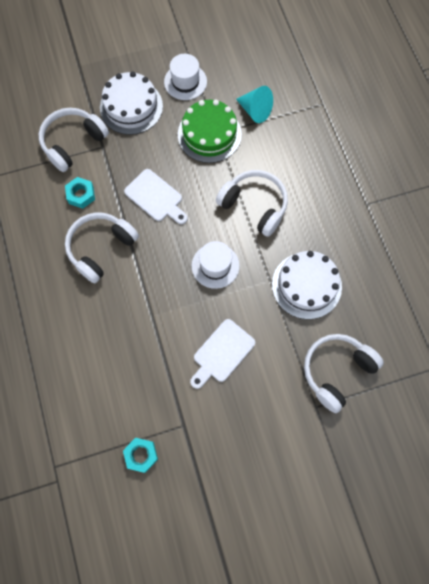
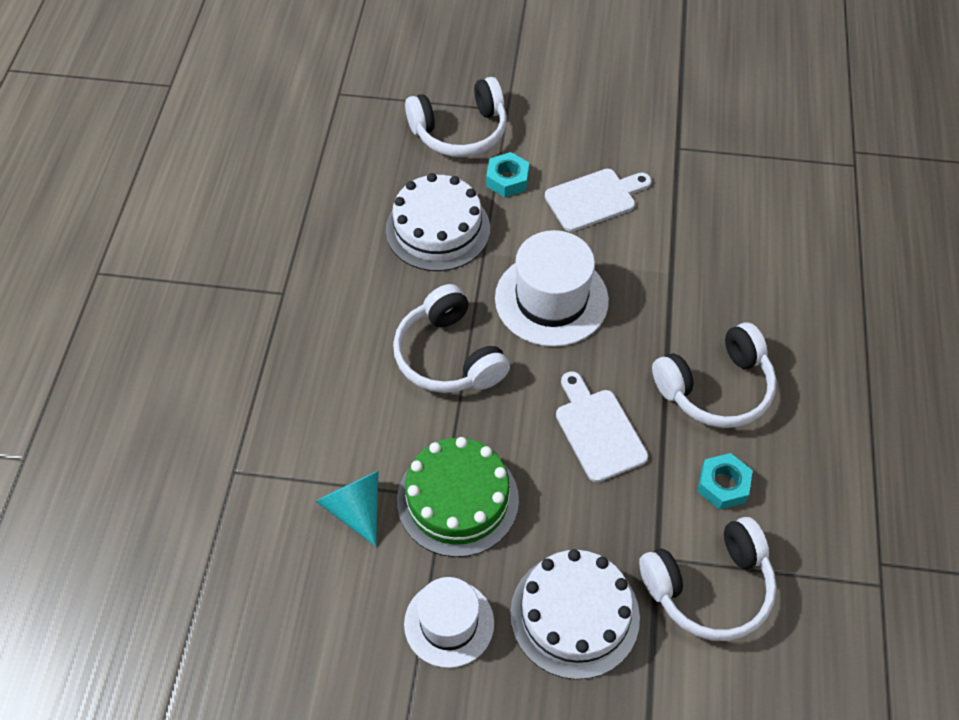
camera: 155 degrees left, 15 degrees down
turquoise nut [123,438,158,473] -> turquoise nut moved to [486,152,529,197]
white hat [191,241,240,289] -> white hat [495,230,609,347], size x1.50

